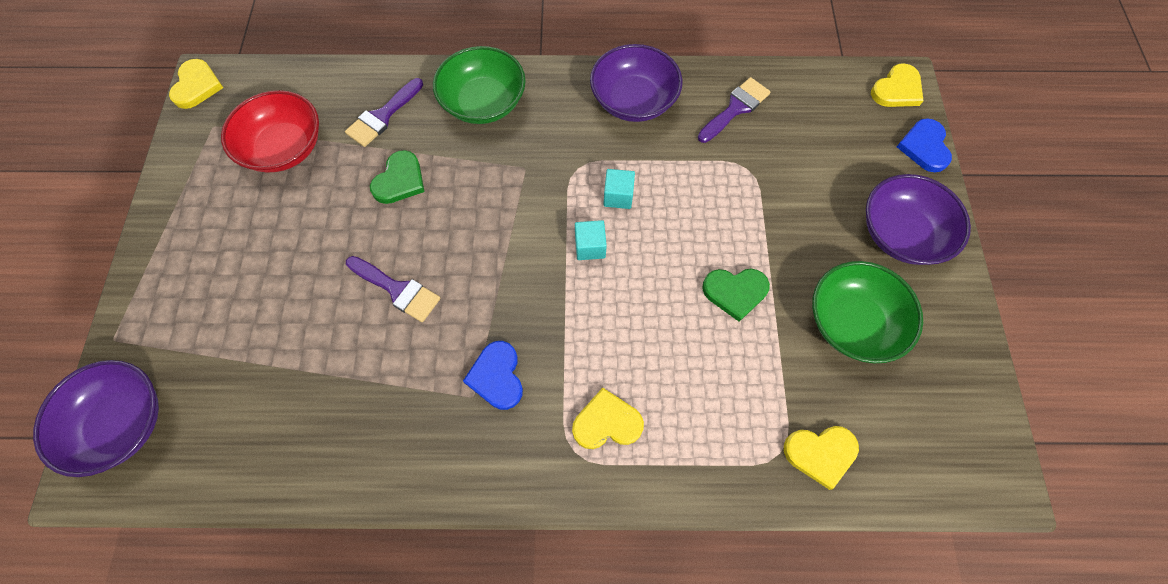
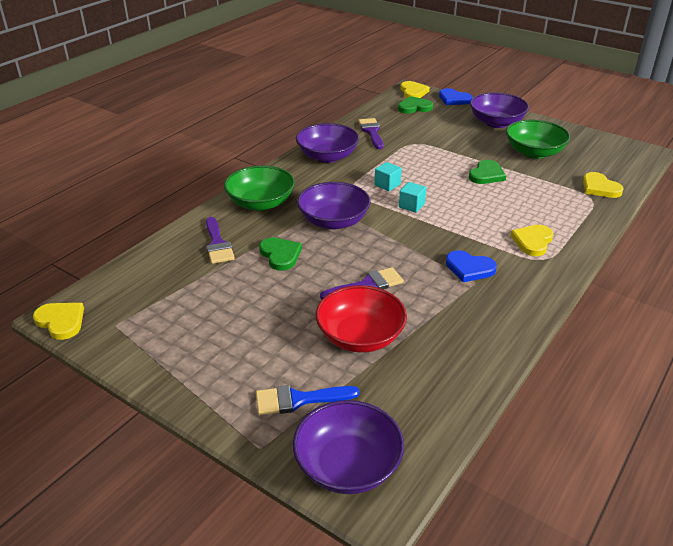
camera: 55 degrees left, 30 degrees down
red bowl [221,90,319,173] -> red bowl moved to [316,285,407,353]
yellow heart [784,426,859,490] -> yellow heart turned 120 degrees clockwise [583,172,624,198]
none -> blue brush [256,385,360,415]
none -> purple bowl [297,182,370,230]
none -> green heart [398,96,433,114]

